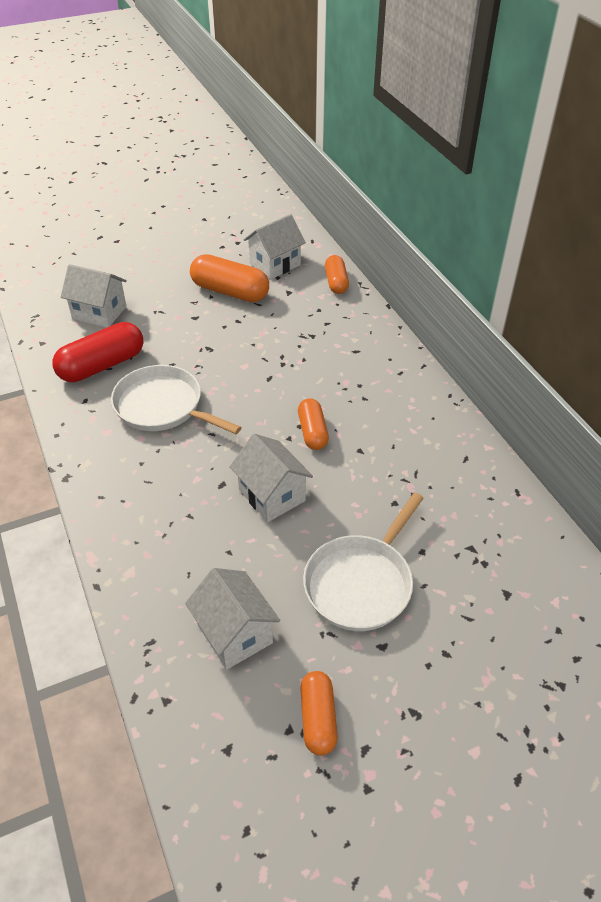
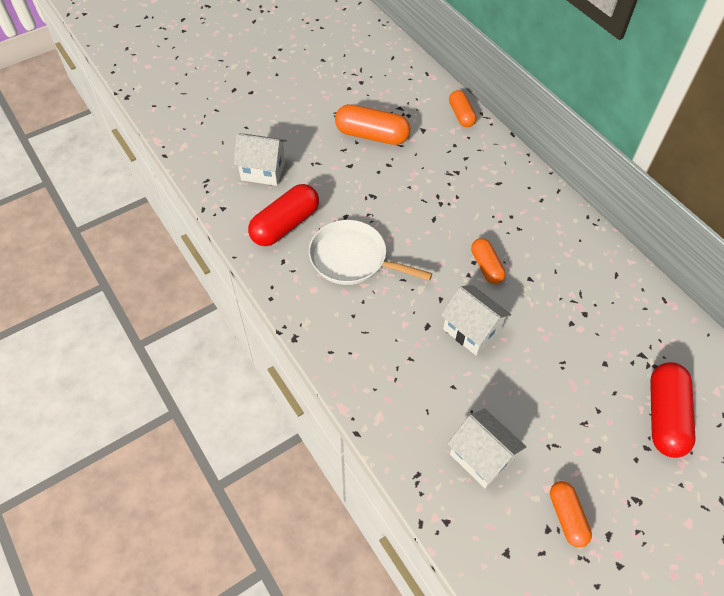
camera: 10 degrees left, 10 degrees up
white house [244,214,306,279] -> none
white pan [303,493,424,631] -> none
none -> red capsule [650,362,696,458]

